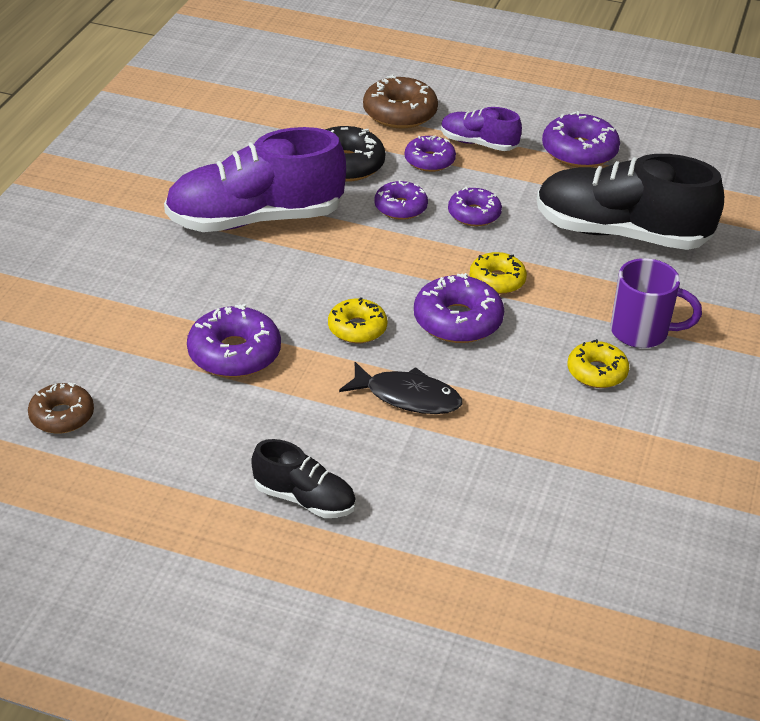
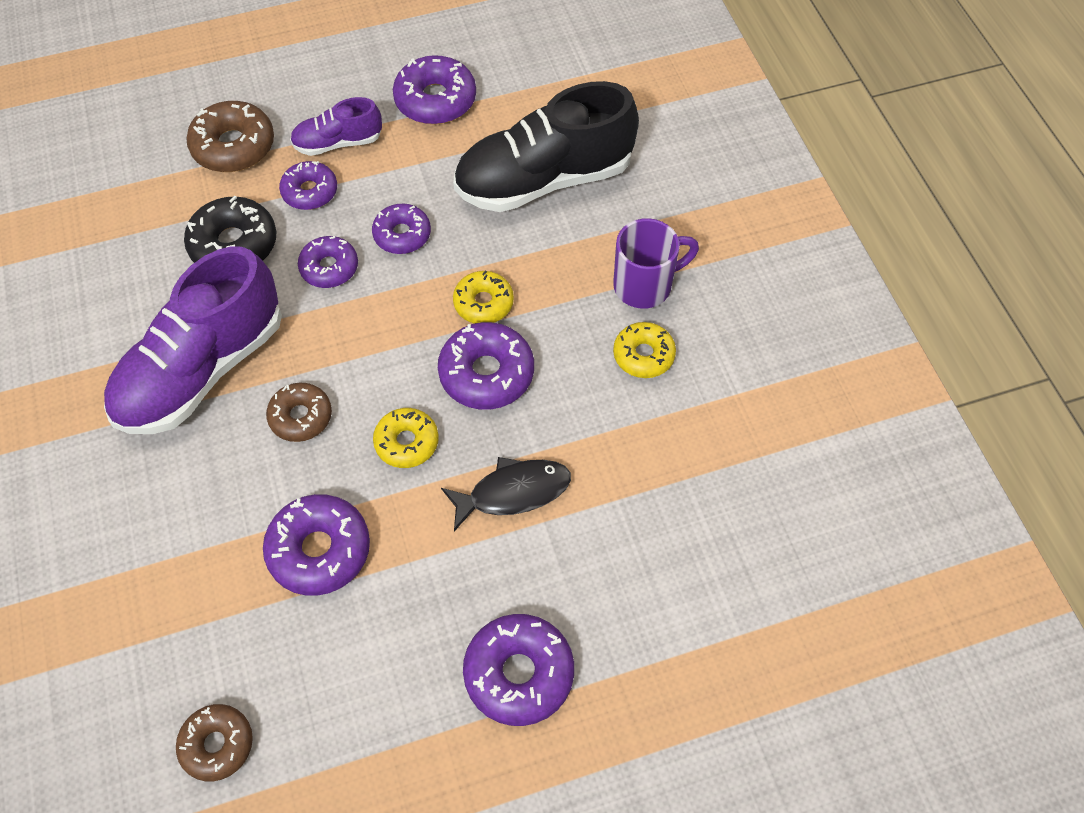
camera: 35 degrees left, 20 degrees up
black shoe [251,439,356,518] -> purple donut [463,614,574,726]
none -> brown donut [266,383,332,442]

